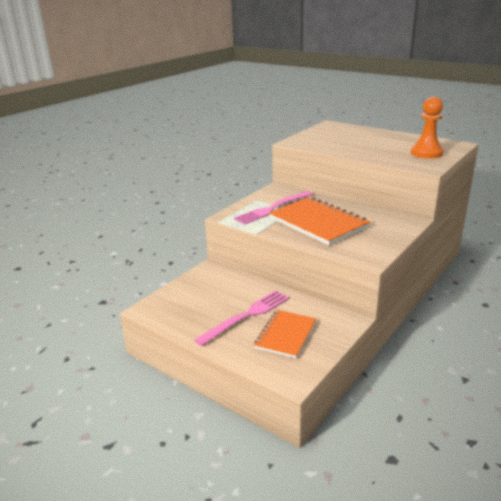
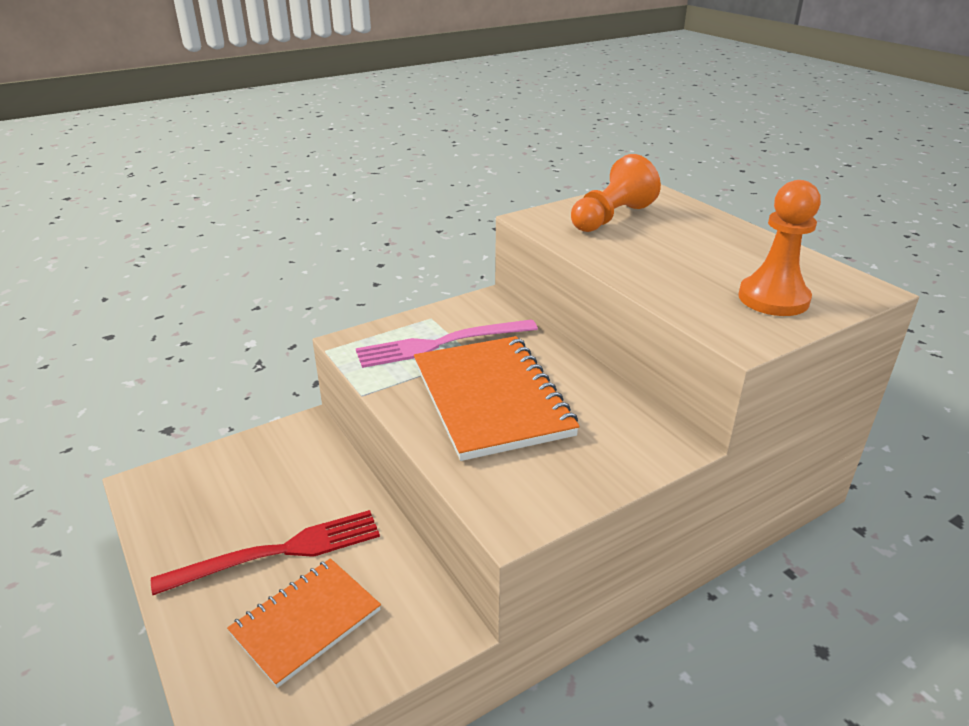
camera: 20 degrees right, 5 degrees up
pink fork [195,291,289,346] -> red fork [151,510,380,595]
none -> orange pawn [571,154,661,232]

